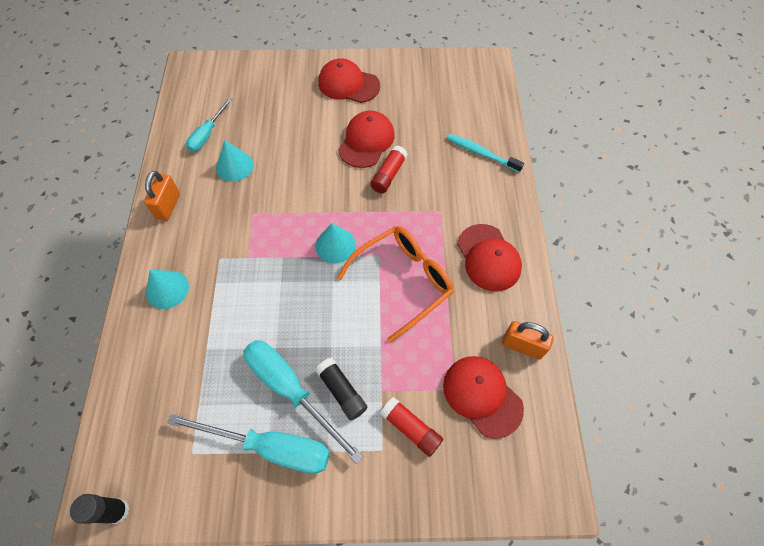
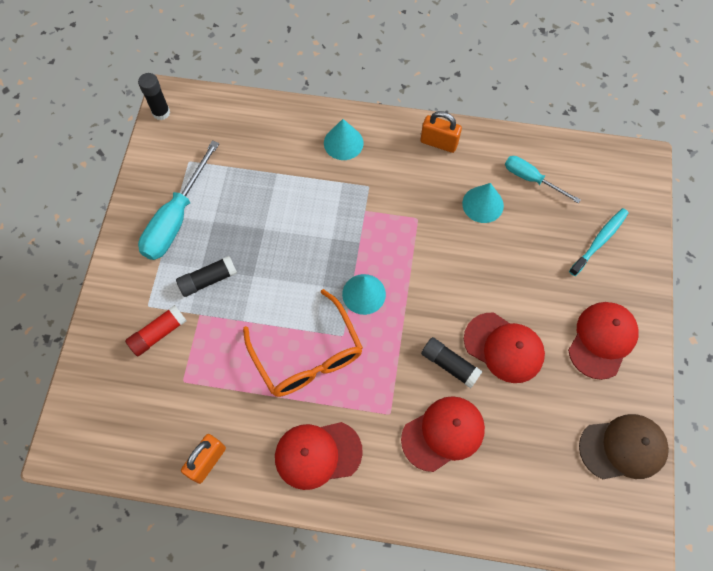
camera: 100 degrees right, 5 degrees up
turquoise screwdriver [244,340,363,464] -> none
red glue stick [370,145,407,193] -> black glue stick [421,337,483,388]
red cap [443,356,524,438] -> red cap moved to [401,396,485,472]
turquoise toothbrush [447,134,524,173] -> turquoise toothbrush moved to [569,208,629,276]
none -> brown cap [579,414,669,479]

